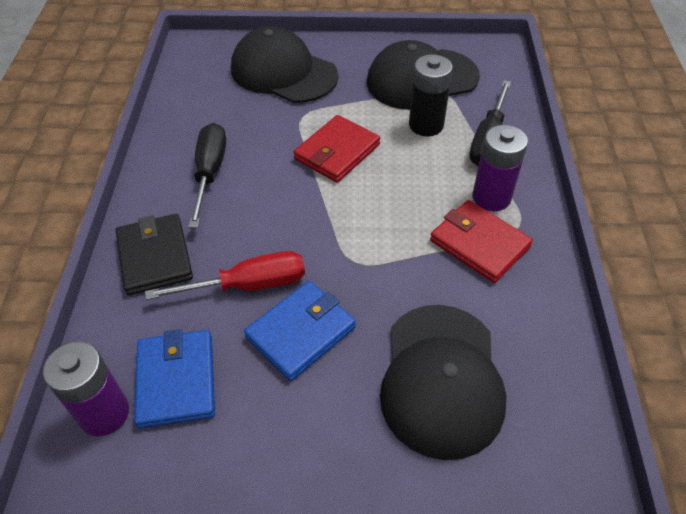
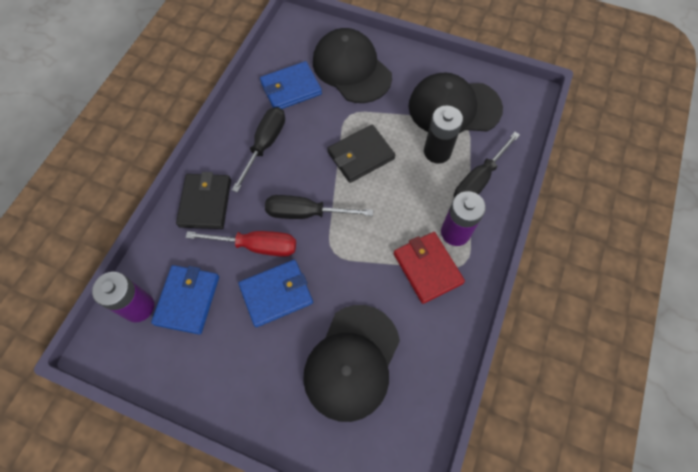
camera: 20 degrees right, 15 degrees up
red wallet [294,115,380,183] -> black wallet [327,125,395,183]
none -> blue wallet [260,61,322,109]
none -> black screwdriver [265,195,373,219]

